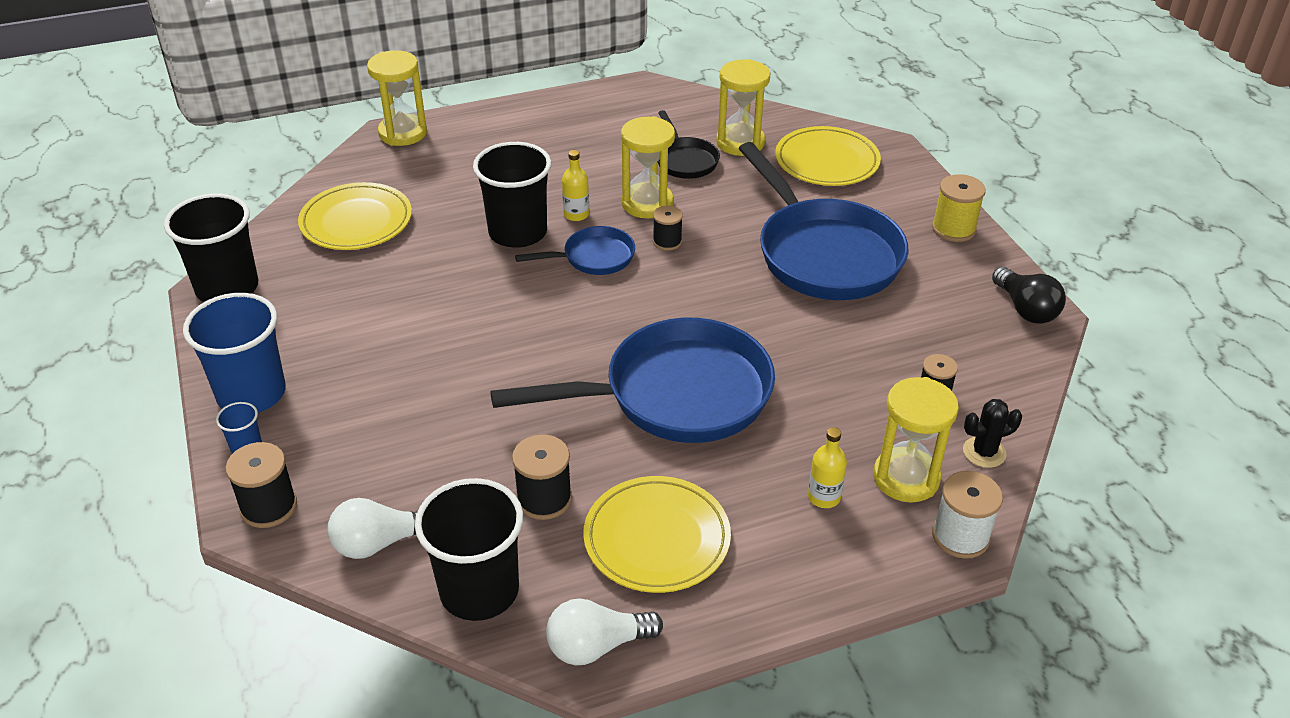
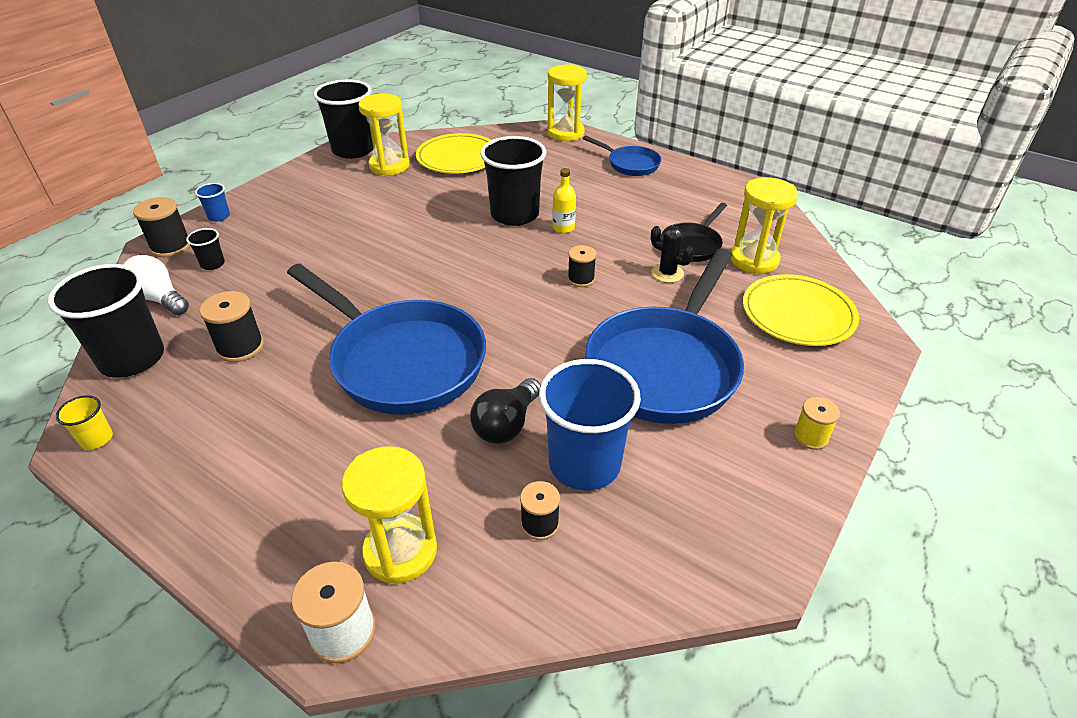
camera: 55 degrees right, 0 degrees up
blue cup [183,293,286,413] -> blue cup moved to [539,359,641,491]
blue pan [515,226,635,275] -> blue pan moved to [583,136,661,176]
white light bulb [546,598,663,665] -> yellow cup [56,395,113,450]
yellow plate [583,476,731,593] -> none
yellow hourglass [621,116,675,219] -> yellow hourglass moved to [358,94,410,176]
yellow bottle [808,427,847,508] -> none
yellow spool [932,174,986,242] -> yellow spool [793,397,840,450], size x0.66
black cactus [963,399,1022,468] -> black cactus moved to [651,226,694,283]
black light bulb [992,267,1066,324] -> black light bulb moved to [470,378,541,444]
none -> black cup [186,228,225,270]

